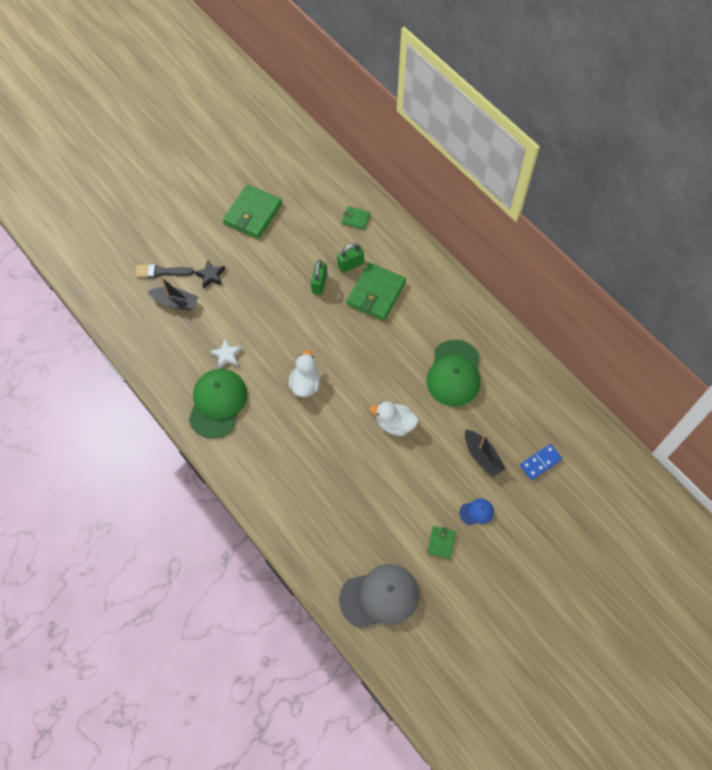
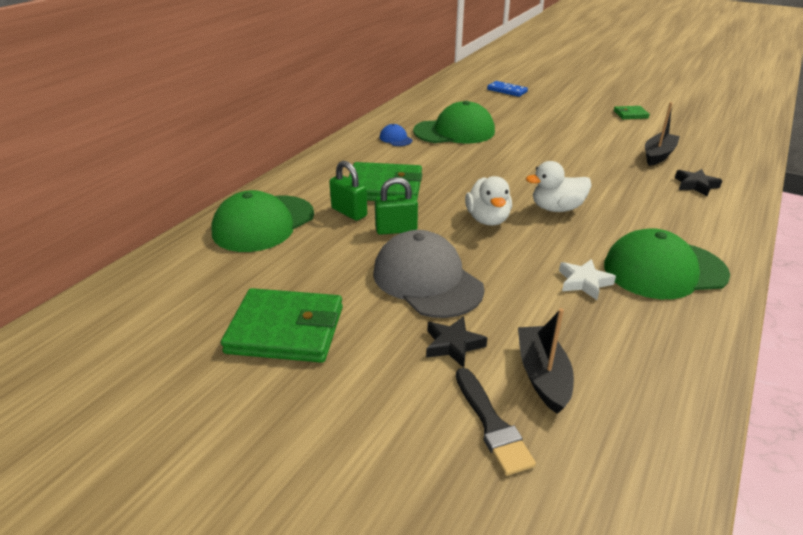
camera: 110 degrees left, 30 degrees down
grey cap [339,564,419,628] -> grey cap moved to [373,230,484,318]
green wallet [341,206,370,230] -> green cap [211,190,314,252]
white duck [370,401,418,436] -> white duck moved to [465,176,512,226]
blue cap [459,499,494,525] -> blue cap moved to [380,124,412,146]
black boat [465,430,505,477] -> black boat moved to [645,102,680,166]
none -> black star [675,169,723,196]

